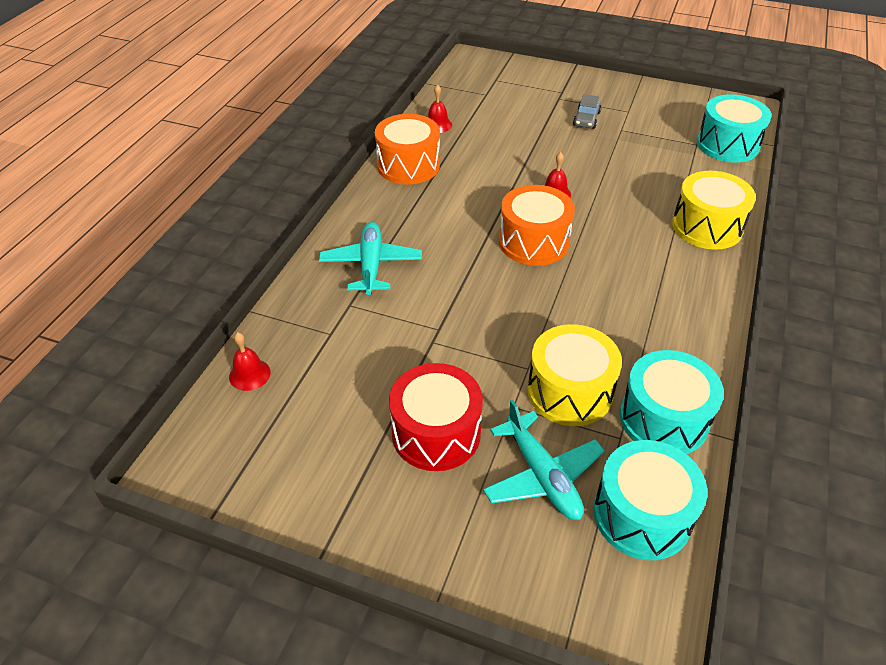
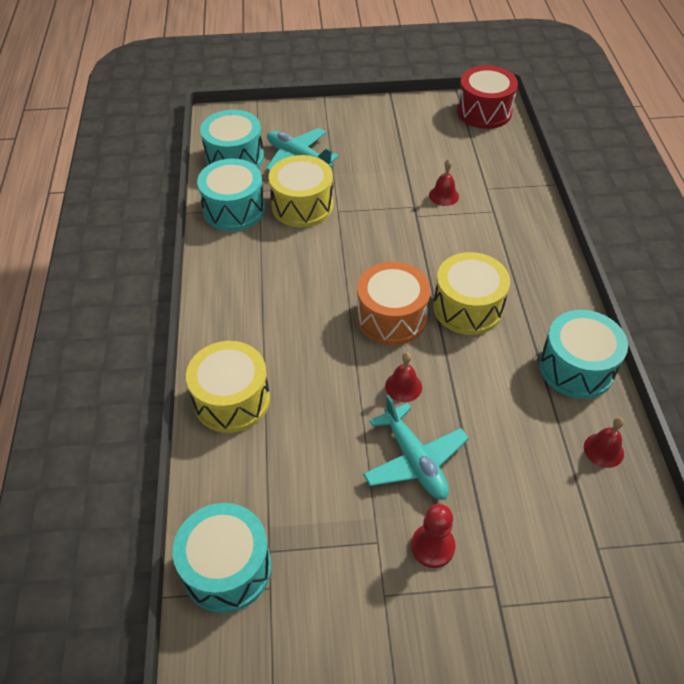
camera: 155 degrees right, 5 degrees up
red bell [229,332,271,391] -> red bell moved to [429,159,459,206]
turquoise plane [319,222,422,295] -> turquoise plane moved to [363,395,469,500]
orange drum [375,114,440,184] -> turquoise drum [539,310,628,399]
red drum [389,363,483,471] -> red drum moved to [457,66,518,129]
grey car [573,94,601,129] -> red pawn [411,504,455,568]
none -> yellow drum [433,252,510,335]

